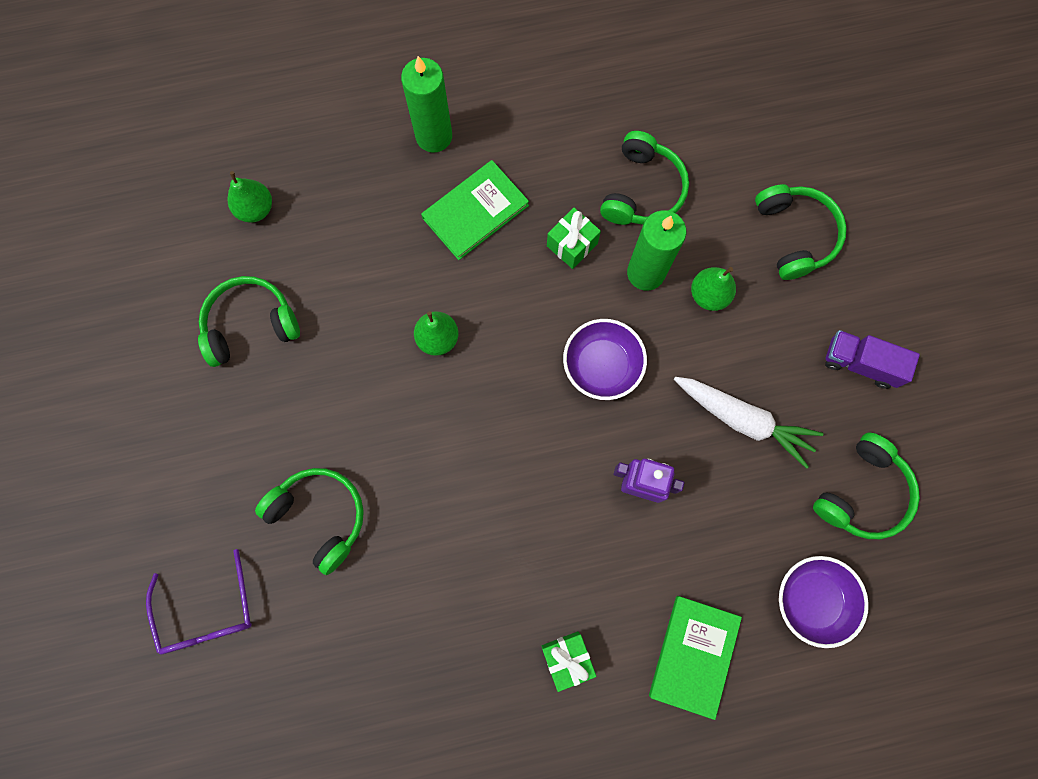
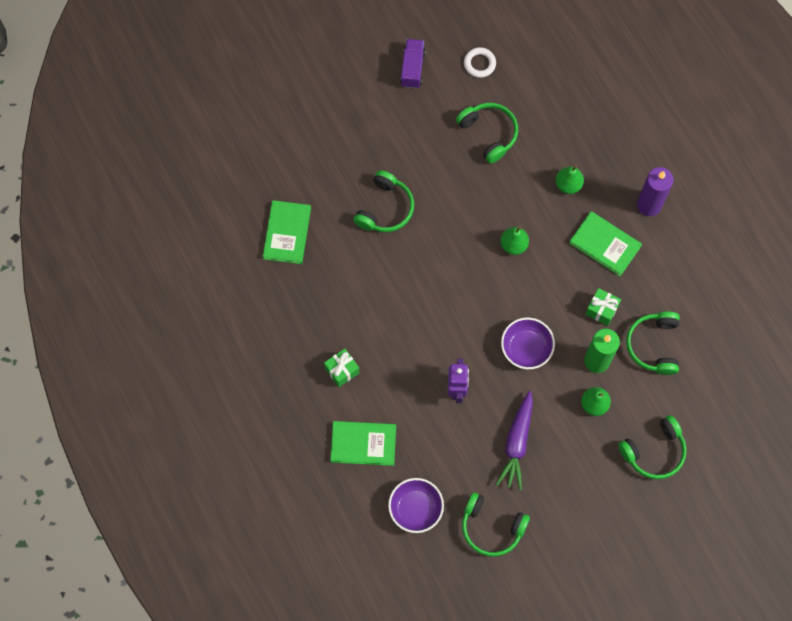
camera: 75 degrees right, 5 degrees down
purple glasses [146,549,252,654] -> none
green pear [227,171,272,223] -> green pear moved to [556,165,584,194]
green candle [401,56,452,153] -> purple candle [637,167,674,216]
green headphones [600,131,689,225] -> green headphones turned 90 degrees clockwise [626,311,680,375]
white carrot [674,377,823,469] -> purple carrot [496,391,533,490]
purple truck [825,330,920,389] -> purple truck moved to [400,39,426,89]
none -> green book [263,200,311,264]
none -> white ring [464,47,496,78]

